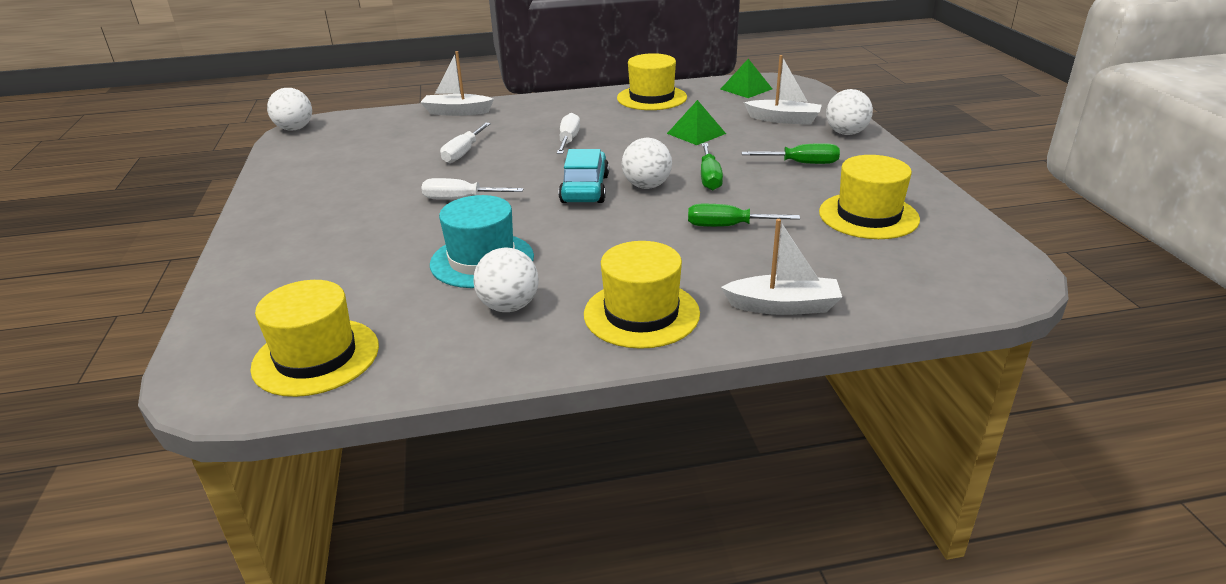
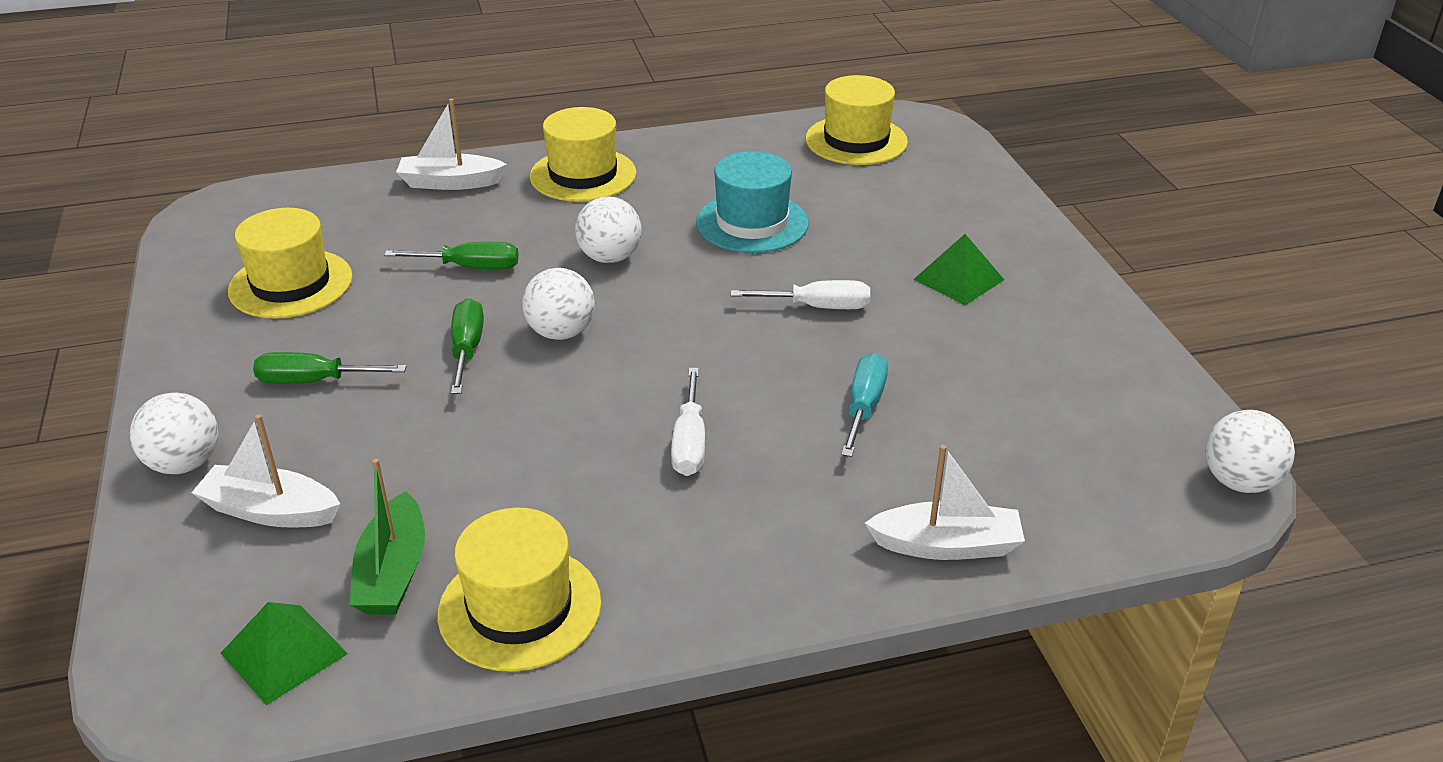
camera: 175 degrees right, 5 degrees up
white screwdriver [440,123,491,163] -> turquoise screwdriver [841,353,888,457]
white ball [473,248,539,312] -> white ball moved to [575,197,642,263]
turquoise car [558,149,609,203] -> none
green pyramid [667,100,726,145] -> green pyramid moved to [914,234,1004,305]
none -> green boat [350,459,425,615]

